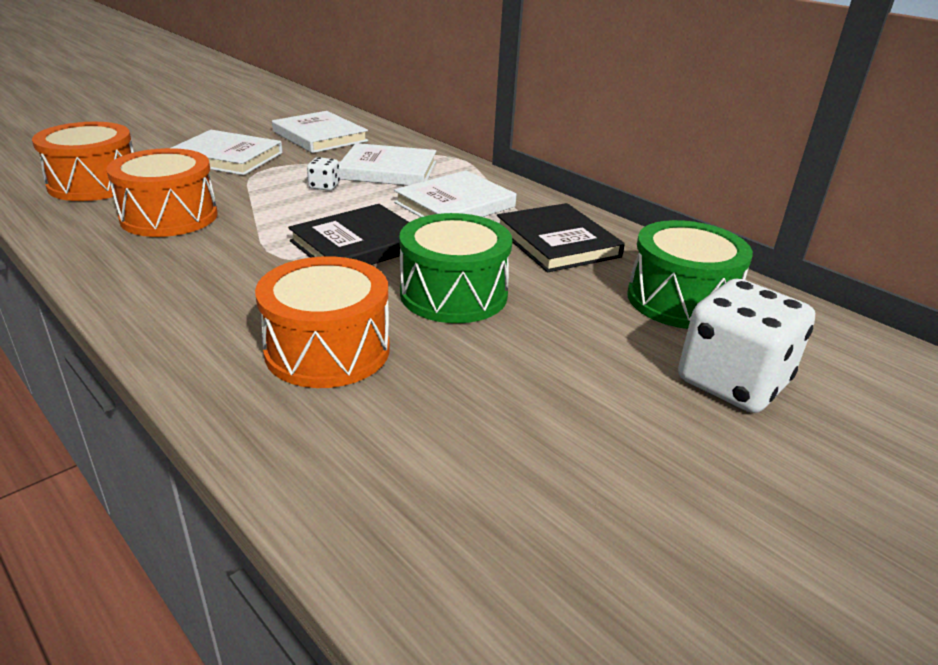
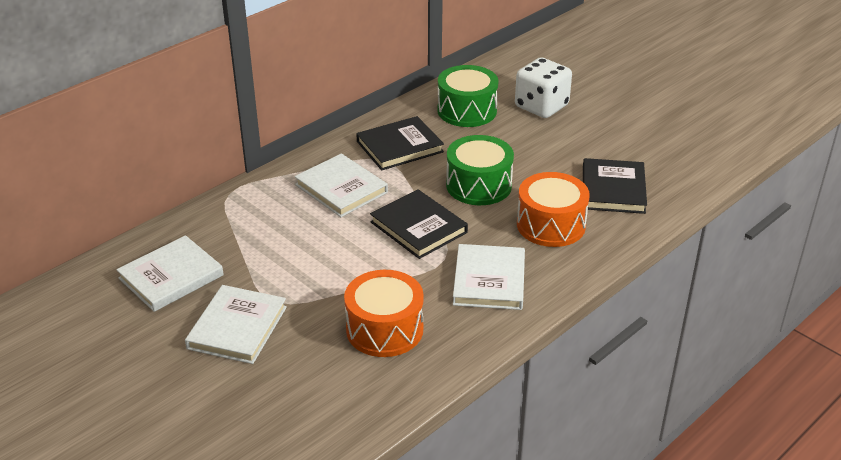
camera: 90 degrees left, 5 degrees up
orange drum [32,122,134,201] -> none
white dice [307,157,340,191] -> none
white book [339,143,436,186] -> white book moved to [453,244,525,310]
none -> black book [583,158,647,214]

